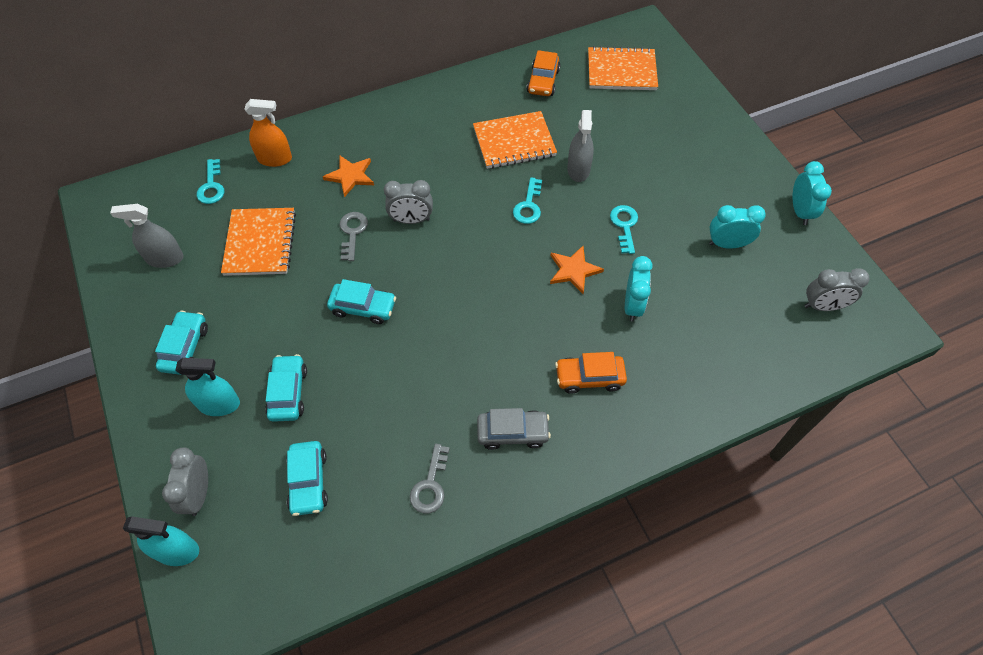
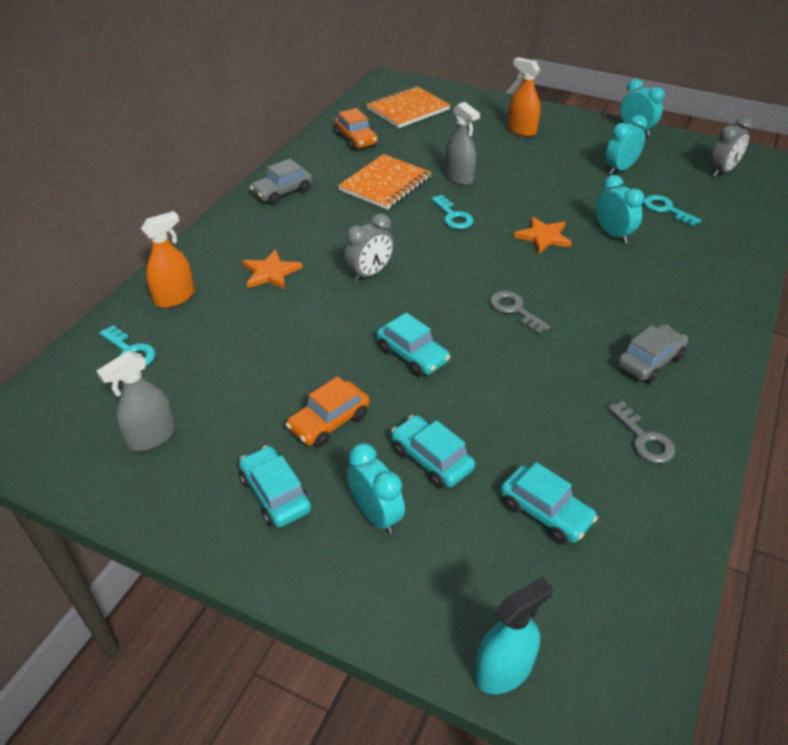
camera: 40 degrees left, 15 degrees down
grey clock [162,448,208,516] -> none
turquoise spray bottle [176,358,240,416] -> turquoise clock [347,443,405,534]
orange notebook [221,208,296,276] -> none
turquoise car [327,279,396,324] -> turquoise car turned 75 degrees clockwise [377,312,450,377]
grey key [340,212,368,261] -> grey key moved to [490,291,550,334]
orange car [555,352,627,394] -> orange car moved to [286,376,370,448]
turquoise key [610,205,638,254] -> turquoise key moved to [644,195,701,226]
none -> grey car [250,159,312,205]
none -> orange spray bottle [508,57,540,137]

